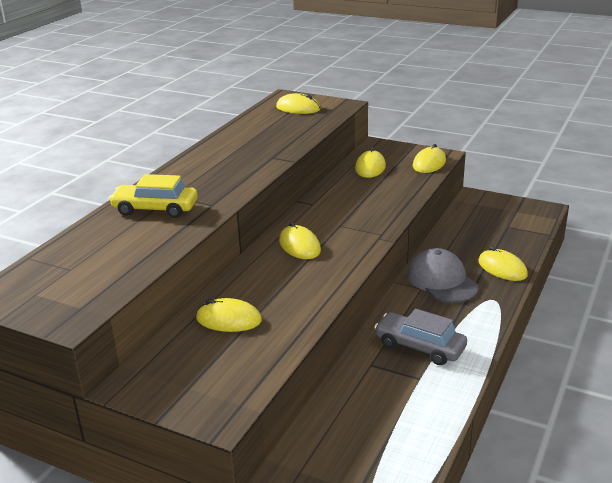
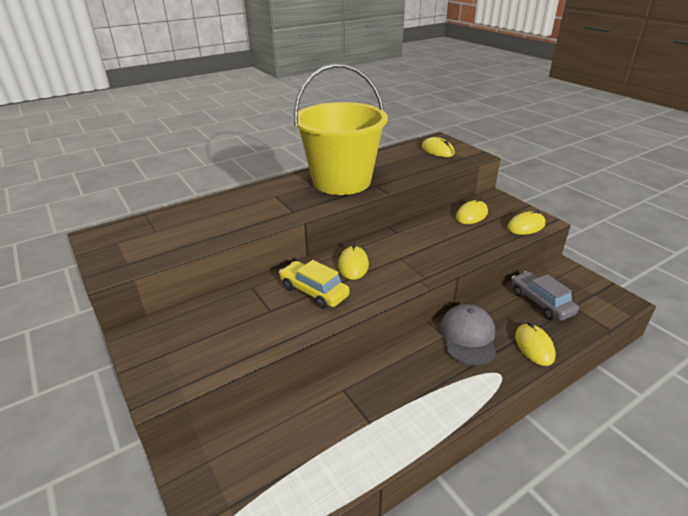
camera: 30 degrees right, 5 degrees up
yellow car [109,174,198,218] -> yellow car moved to [279,260,350,309]
yellow mouse [196,298,262,332] -> none
grey car [374,309,467,365] -> grey car moved to [511,271,579,321]
none -> yellow bucket [294,64,388,195]

